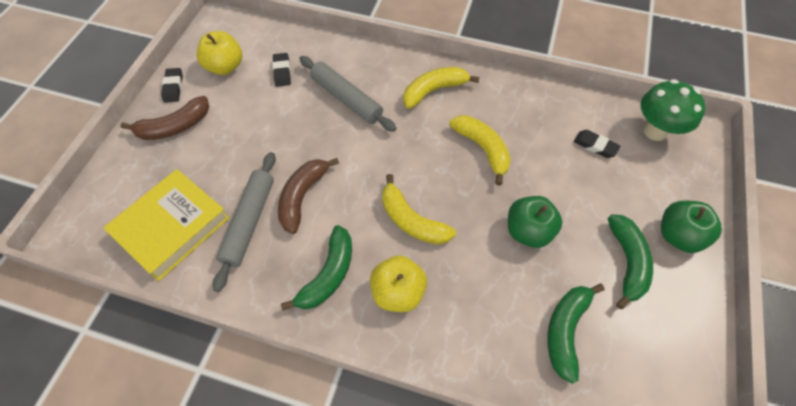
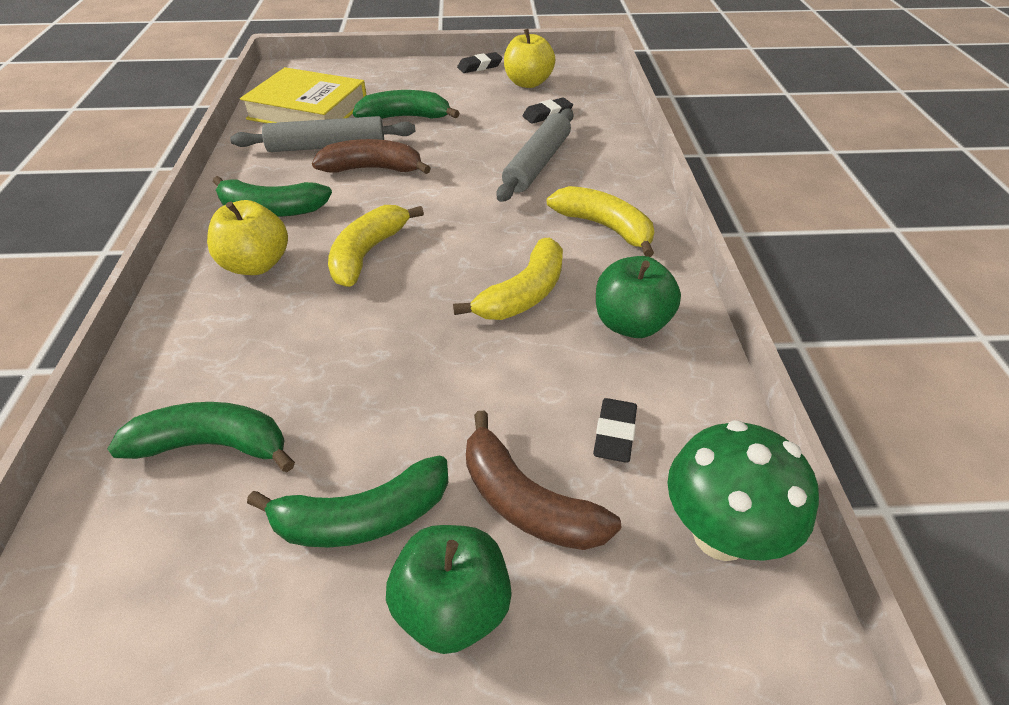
camera: 70 degrees right, 15 degrees down
brown banana [121,96,209,140] -> brown banana moved to [466,411,621,550]
green apple [508,196,562,248] -> green apple moved to [596,256,681,338]
none -> green banana [353,90,460,119]

